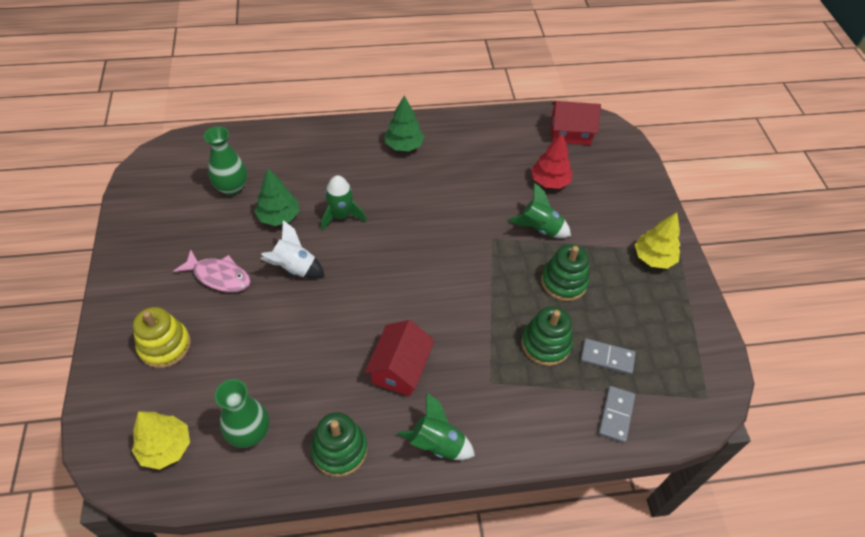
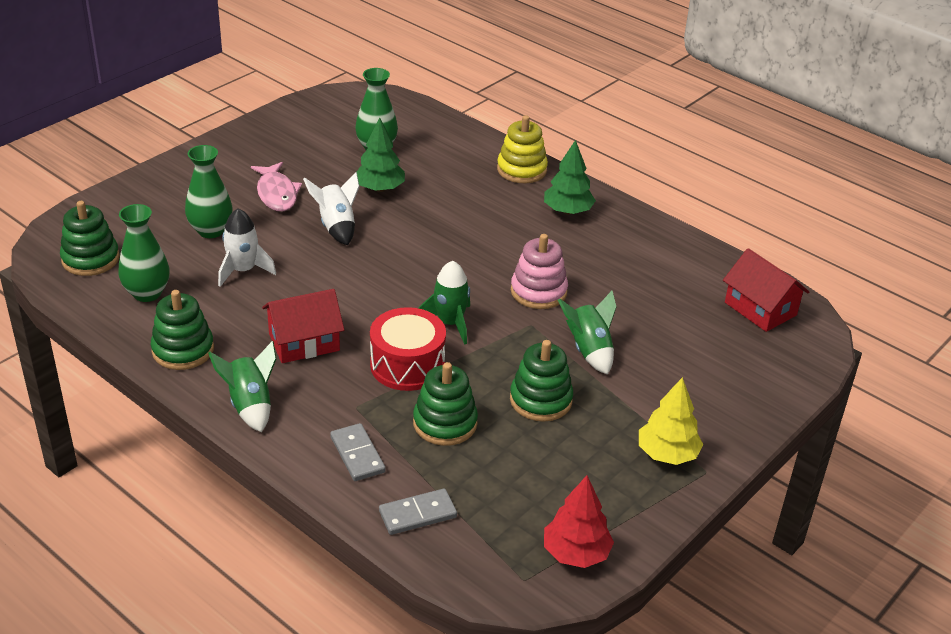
camera: 50 degrees right, 15 degrees down
yellow tree [132,411,190,470] -> green stacking toy [60,201,120,276]
yellow stacking toy [133,307,191,368] -> yellow stacking toy moved to [497,115,548,183]
green rocket [321,175,366,231] -> green rocket moved to [418,261,470,345]
red tree [531,133,573,189] -> red tree moved to [544,475,614,568]
grey domino [580,338,635,375] -> grey domino moved to [330,423,386,481]
none -> green vase [185,145,233,238]
none -> white rocket [218,209,276,287]
none -> red drum [370,307,446,391]
none -> pink stacking toy [511,234,568,309]

